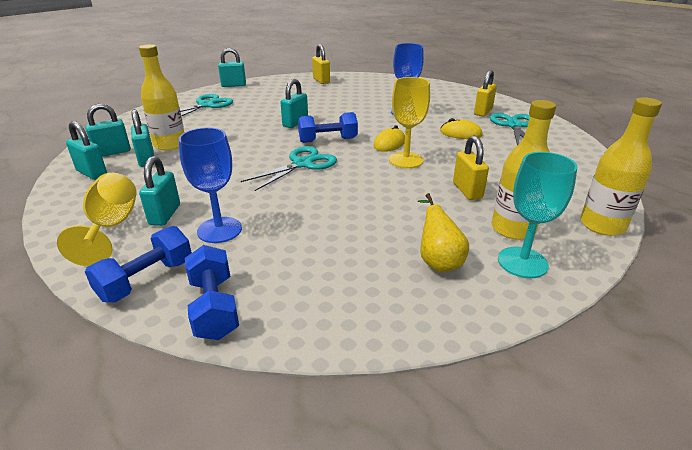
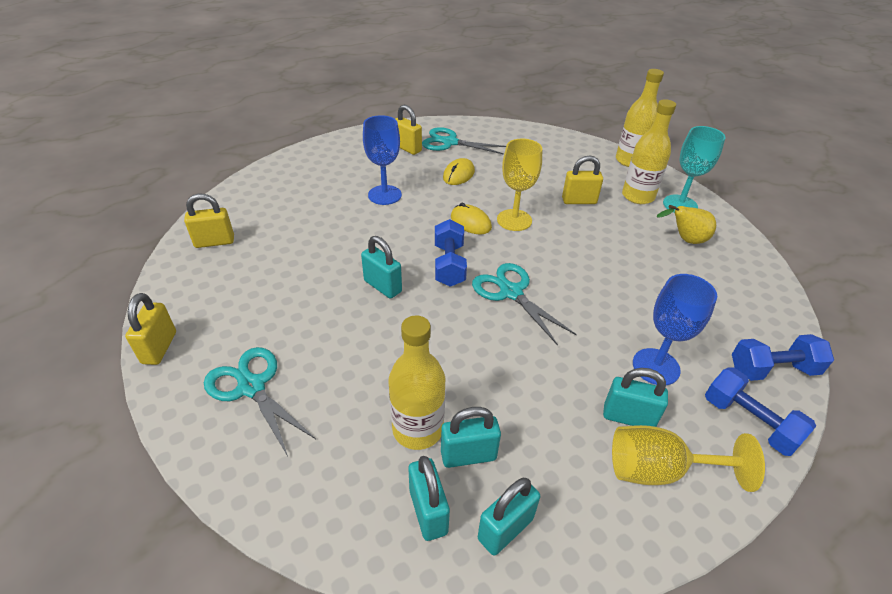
camera: 80 degrees left, 10 degrees up
turquoise padlock [218,48,246,87] -> yellow padlock [125,293,176,365]

